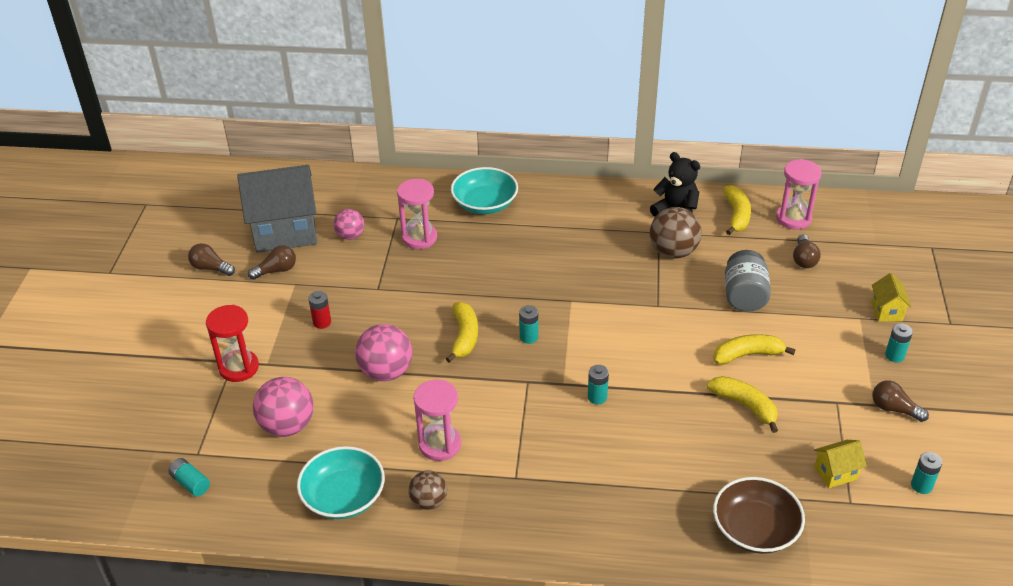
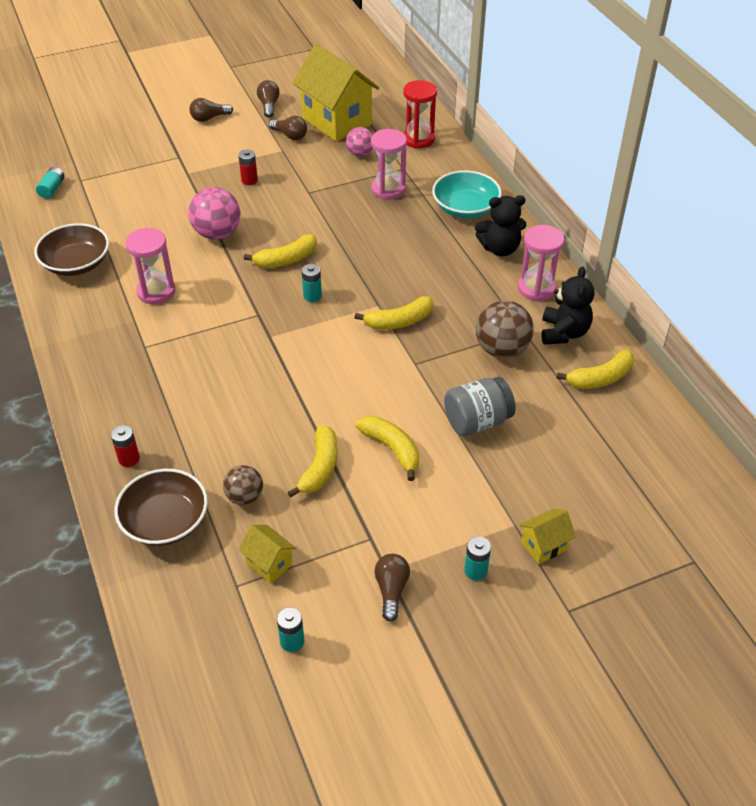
camera: 60 degrees right, 5 degrees up
red hourglass [206,305,259,382] -> red hourglass moved to [403,80,437,149]
grey house [237,165,317,253] -> yellow house [293,44,379,142]
pink ball [253,377,314,437] -> none
turquoise bowl [297,446,385,519] -> brown bowl [34,223,109,276]
brown ball [408,470,447,510] -> brown ball moved to [223,465,263,505]
turquoise battery [588,365,609,404] -> none
pink hourglass [776,159,822,229] -> pink hourglass moved to [518,225,564,301]
brown light bulb [793,234,821,268] -> brown light bulb moved to [189,98,233,122]
none -> red battery [111,425,140,467]
none -> yellow banana [355,296,433,330]
none -> black teddy bear [475,195,526,256]

